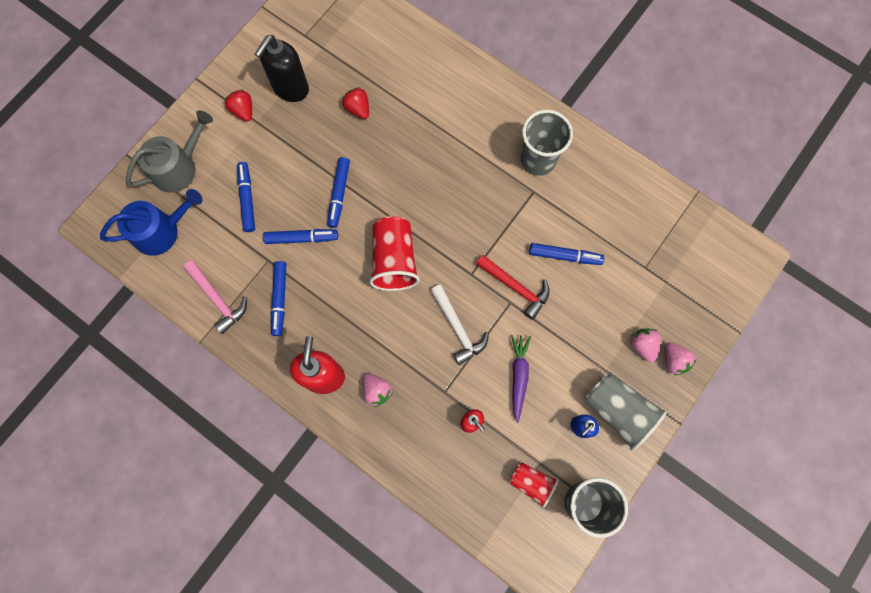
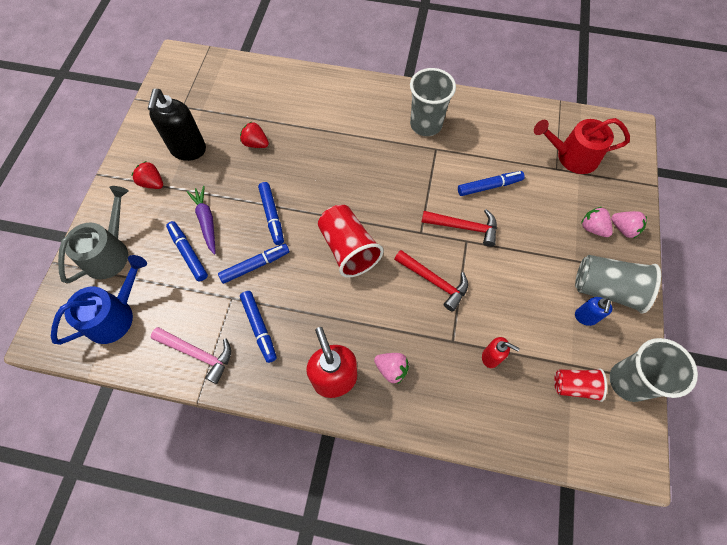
camera: 25 degrees left, 10 degrees down
white hammer [430,284,489,365] -> red hammer [394,250,468,312]
purple carrot [511,335,531,423] -> purple carrot moved to [187,186,215,255]
none -> red watering can [534,118,630,174]

